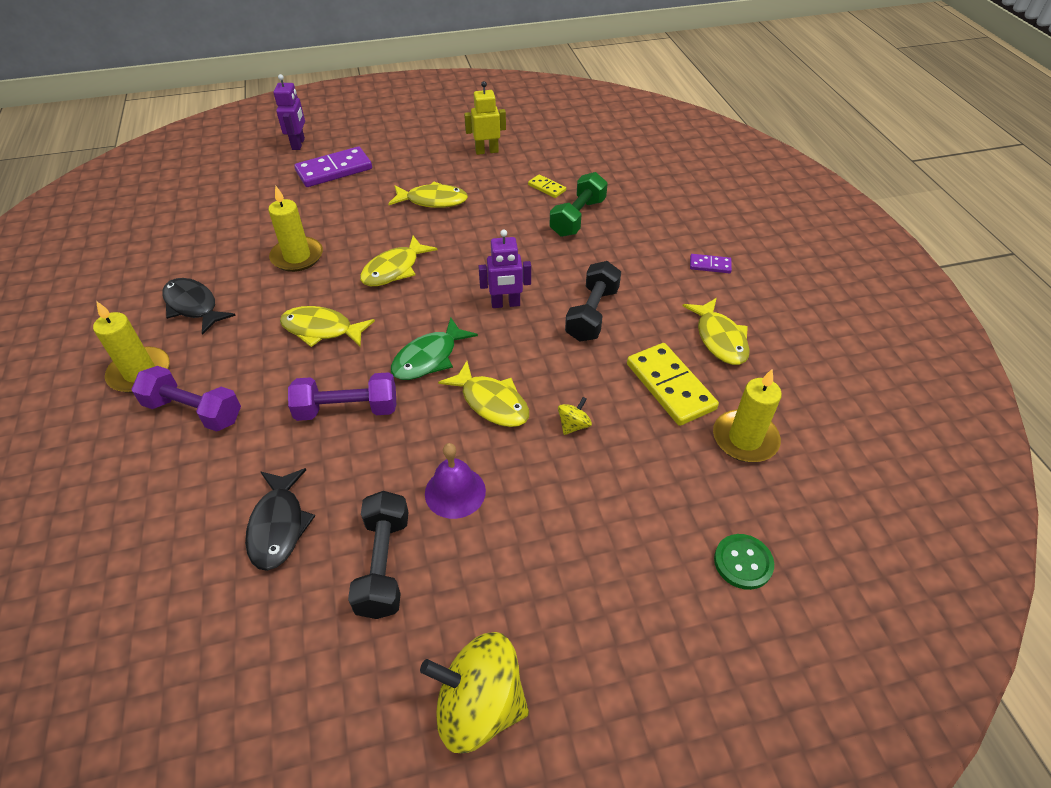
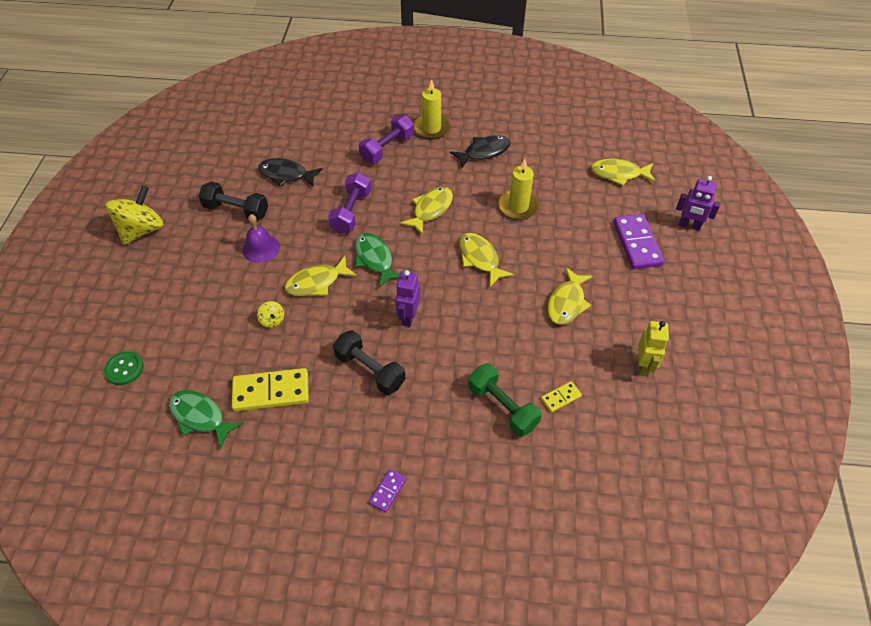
camera: 110 degrees right, 5 degrees up
yellow fish [683,298,750,365] -> yellow fish moved to [591,159,655,186]
yellow candle [713,369,782,462] -> green fish [169,390,244,449]

